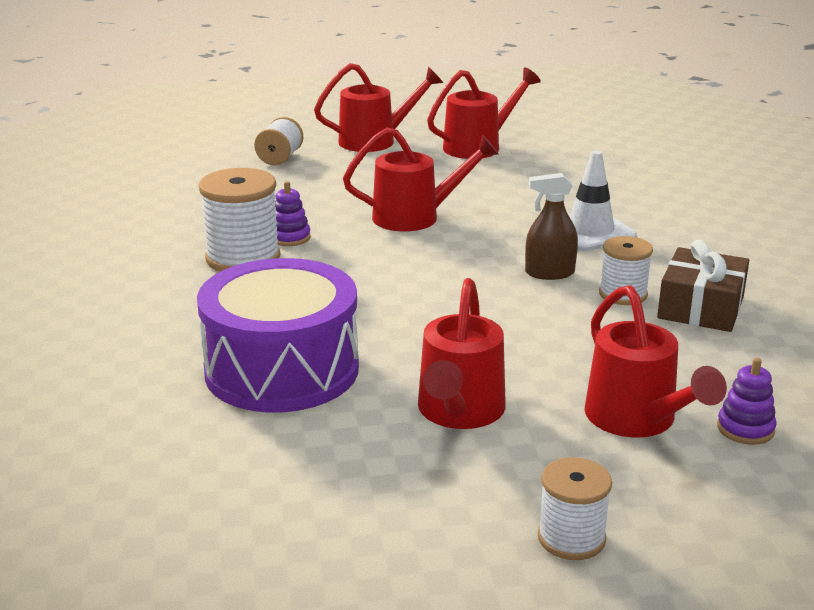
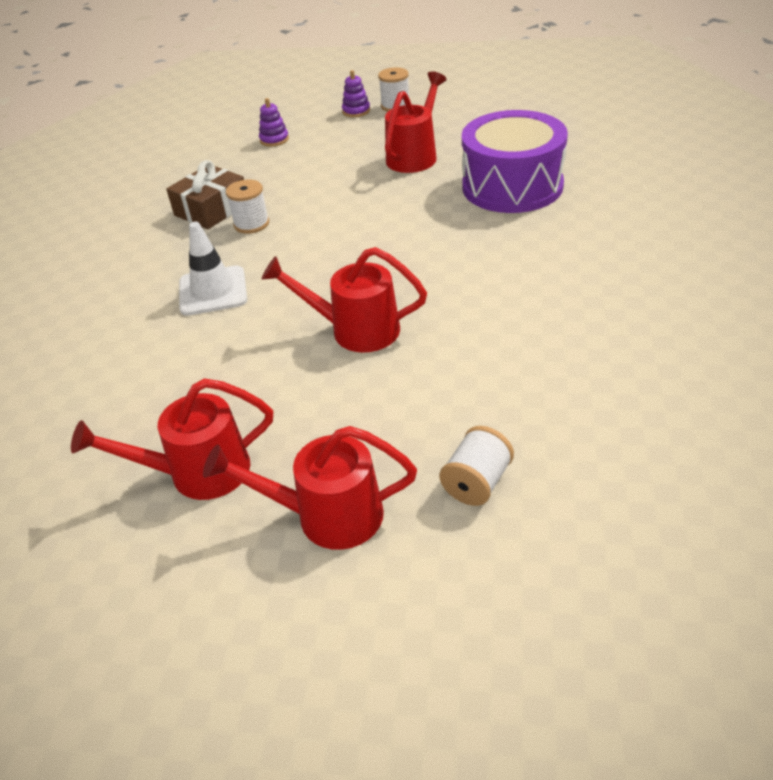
camera: 160 degrees left, 15 degrees up
white spool [199,168,280,272] -> none
purple stacking toy [275,181,311,246] -> purple stacking toy moved to [342,70,370,117]
brown spray bottle [525,173,578,280] -> none
red watering can [584,285,727,438] -> none

